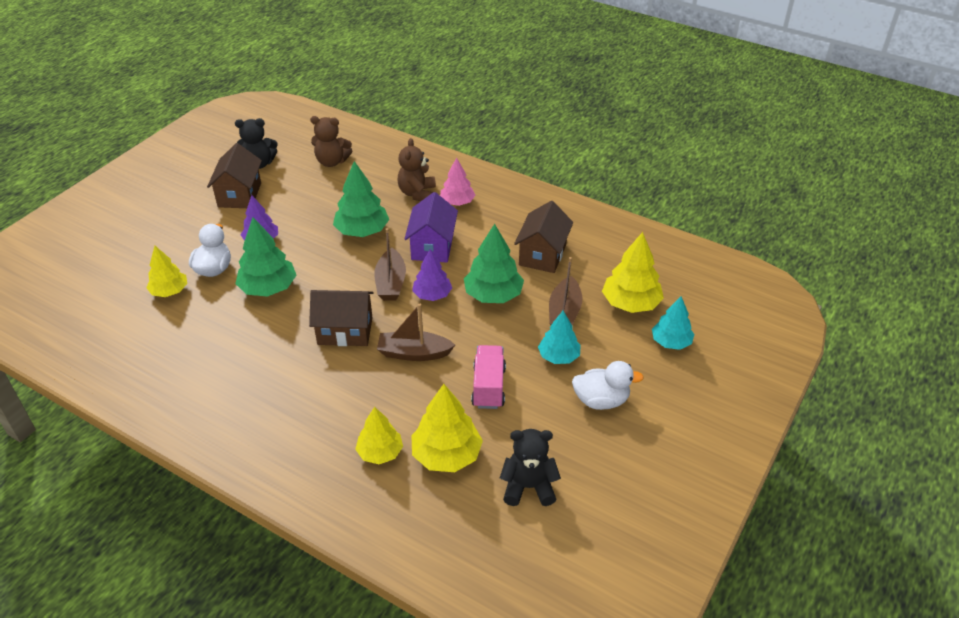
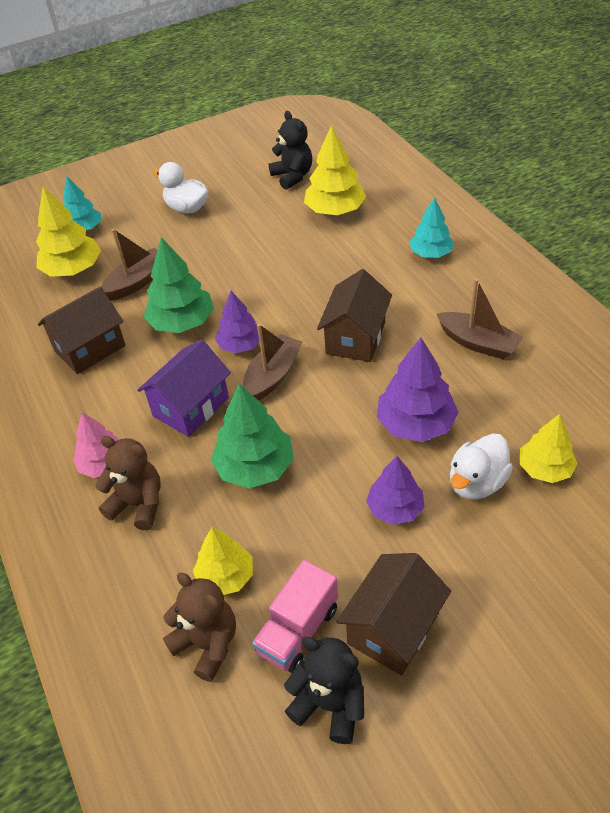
camera: 145 degrees left, 5 degrees up
green tree [235,217,297,297] -> purple tree [377,338,459,442]
brown house [309,290,374,346] -> brown house turned 75 degrees clockwise [317,269,392,362]
yellow tree [355,407,403,464] -> yellow tree moved to [193,527,253,595]
brown boat [377,304,455,361] -> brown boat moved to [437,278,523,360]
brown teddy bear [398,138,436,201] -> brown teddy bear turned 105 degrees counterclockwise [95,436,161,530]
pink truck [471,345,506,409] -> pink truck moved to [252,560,338,673]
black teddy bear [500,429,561,506] -> black teddy bear turned 150 degrees counterclockwise [269,111,312,190]
turquoise tree [538,311,581,364] -> turquoise tree moved to [410,197,454,258]

